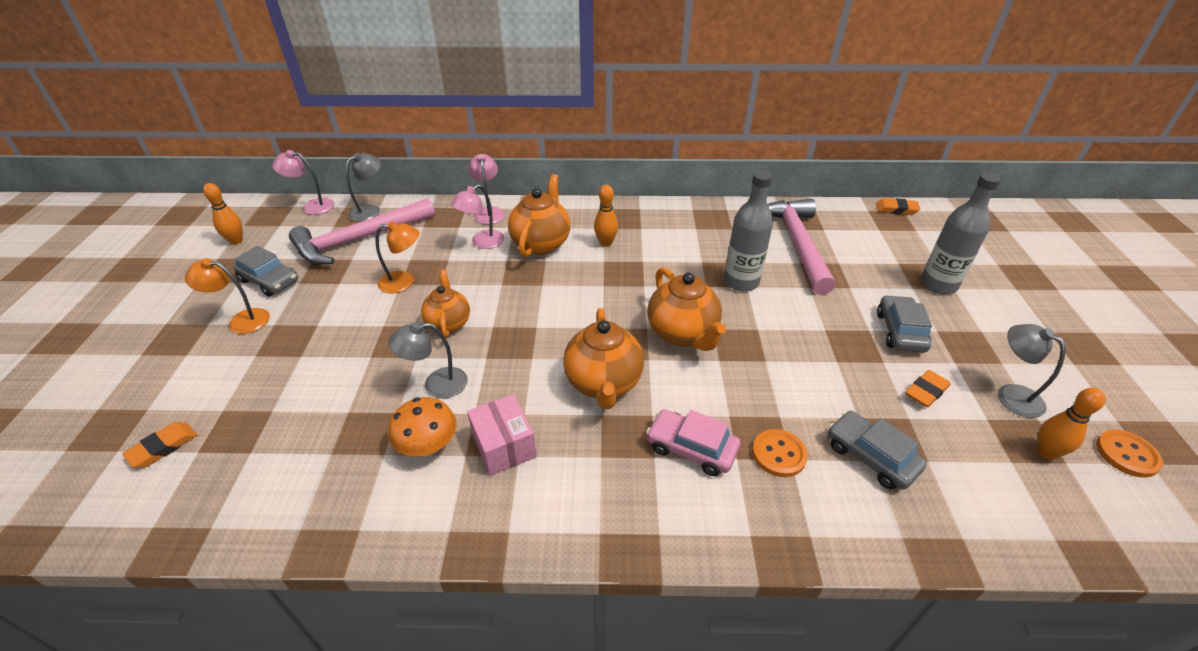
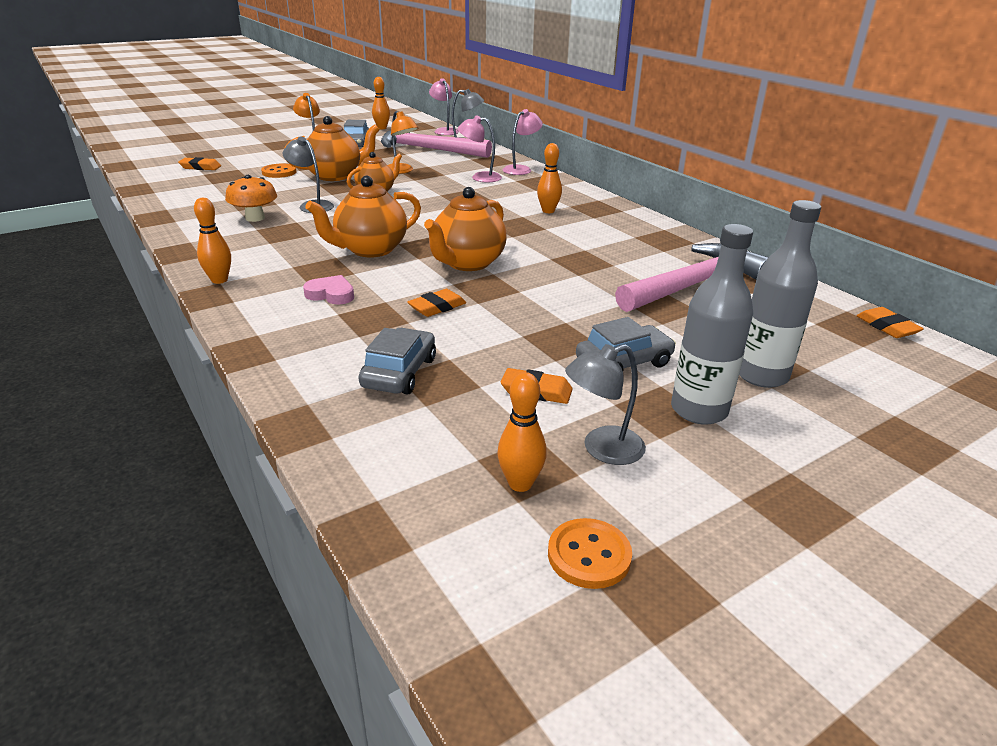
camera: 55 degrees right, 10 degrees down
pink box [467,394,537,476] -> none
orange teapot [508,174,570,257] -> orange teapot moved to [284,116,380,181]
pink car [646,409,740,476] -> pink heart [303,275,354,305]
grey bottle [724,171,773,292] -> grey bottle moved to [671,224,753,425]
orange button [752,429,808,477] -> orange button moved to [261,164,296,178]
grey lamp [998,324,1066,418] -> grey lamp turned 135 degrees counterclockwise [565,344,646,465]
none -> orange bowling pin [194,198,231,284]
none -> orange eraser [407,289,466,317]

